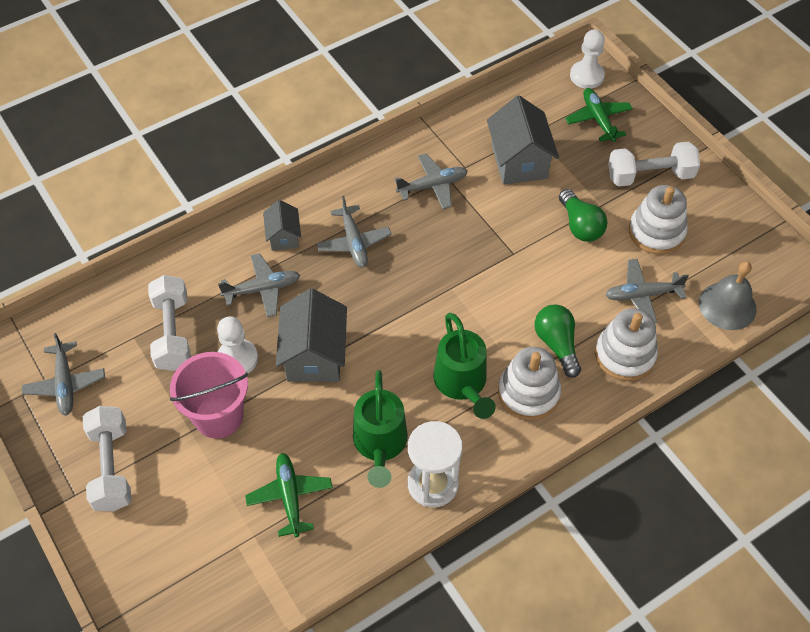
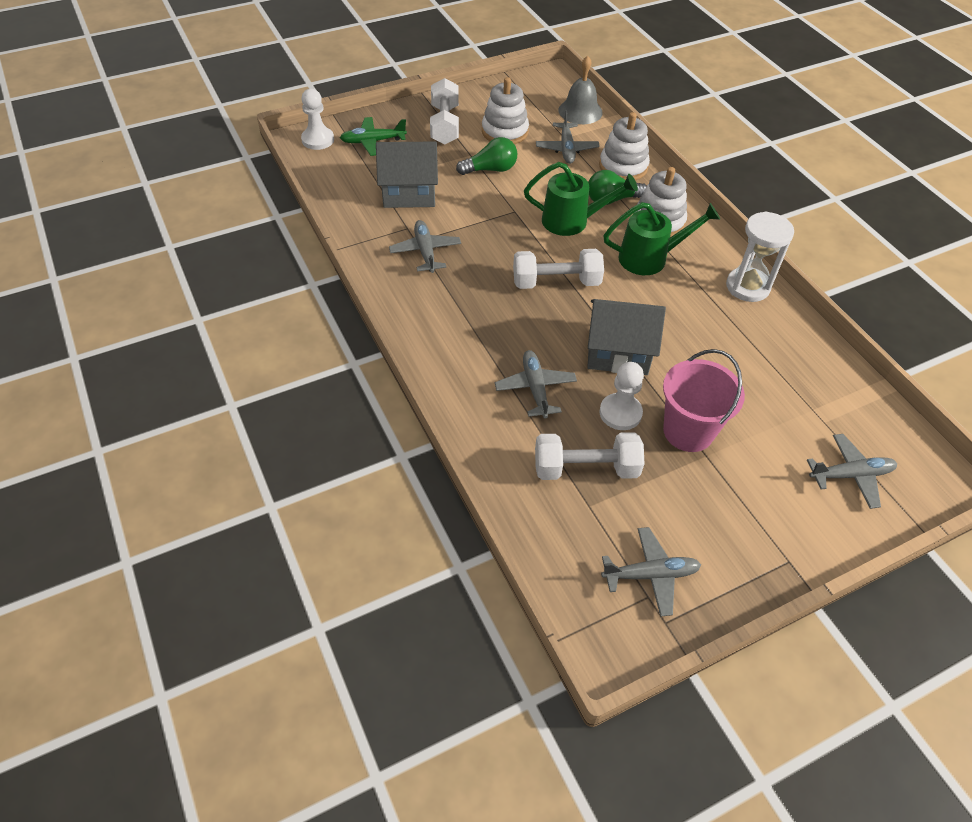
camera: 85 degrees left, 5 degrees down
white dumbbell [83,406,132,511] -> white dumbbell moved to [513,249,604,289]
green plane [245,453,333,537] -> none
grey house [263,200,301,251] -> none
grey plane [317,196,392,268] -> grey plane moved to [807,434,897,509]
green watering can [353,370,408,488] -> green watering can moved to [524,162,638,236]

